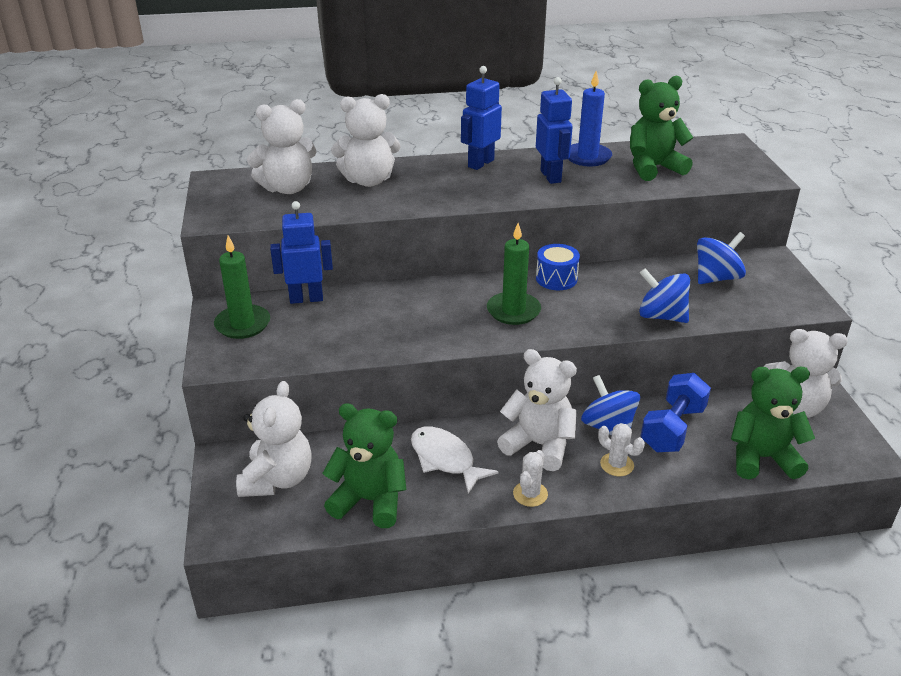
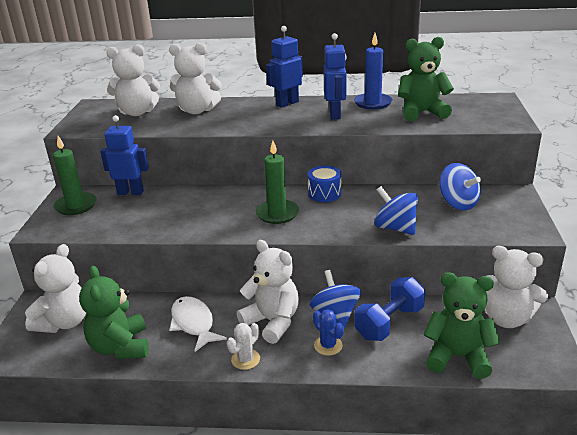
camera: 15 degrees right, 5 degrees down
green teddy bear [322,403,406,528] -> green teddy bear turned 135 degrees counterclockwise [79,266,149,359]
white cactus [598,423,645,476] -> blue cactus [313,309,344,356]
blue spinning top [697,232,746,284] -> blue spinning top turned 75 degrees clockwise [440,163,481,210]

